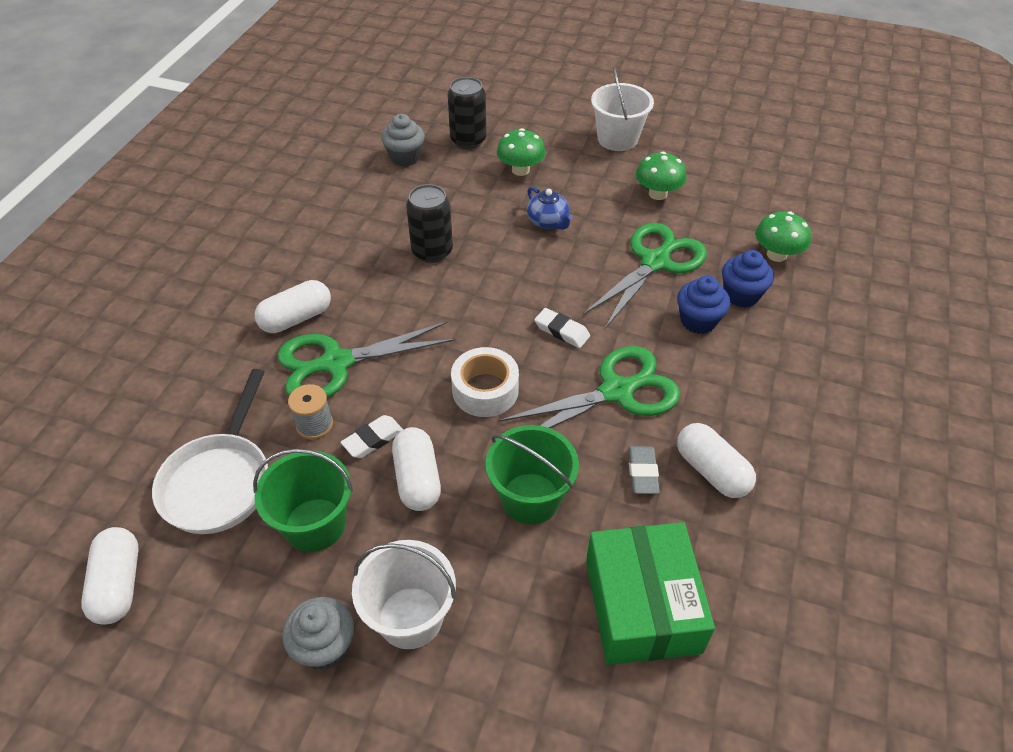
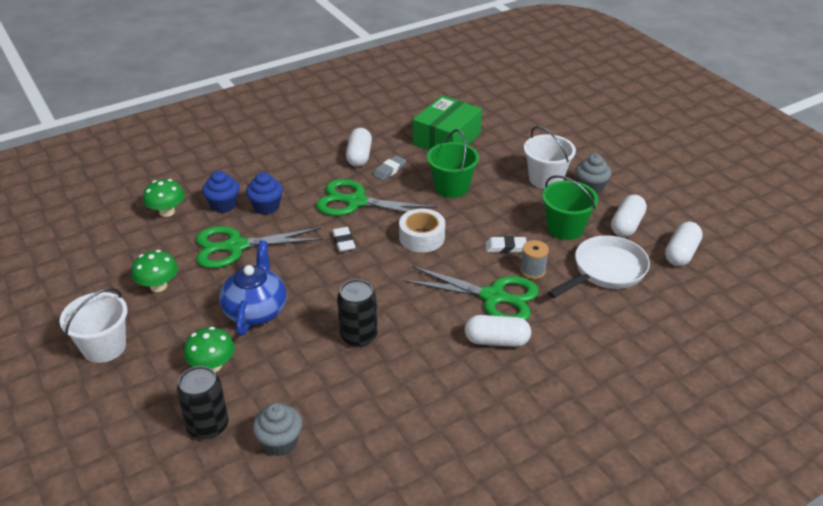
camera: 140 degrees left, 10 degrees down
white capsule [392,427,441,511] -> white capsule moved to [611,194,647,237]
blue teapot [527,186,573,230] -> blue teapot [219,240,287,336], size x1.71

